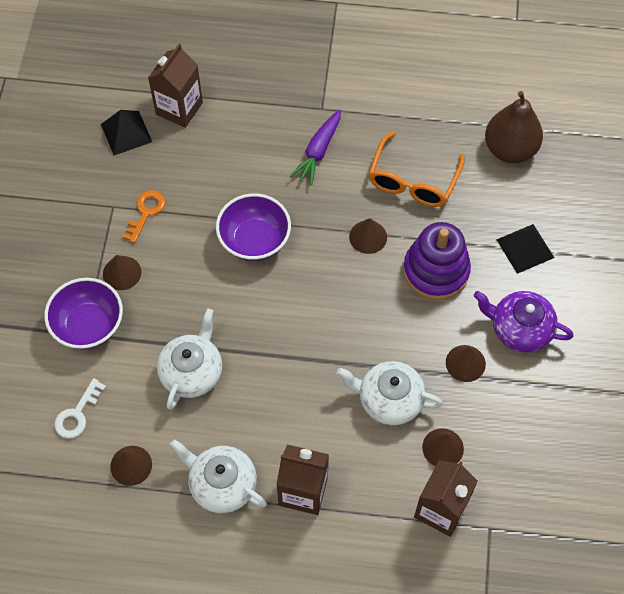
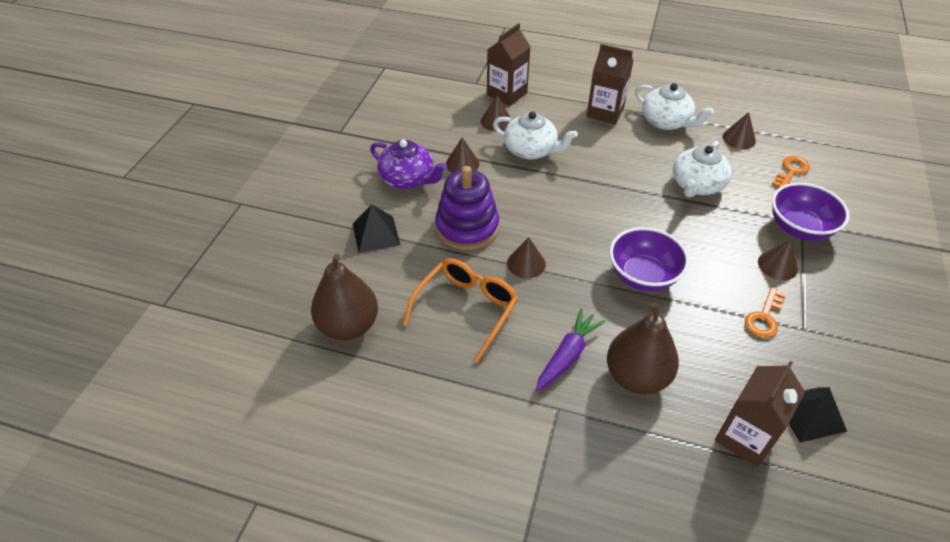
camera: 170 degrees left, 15 degrees down
white key [54,378,106,439] -> orange key [772,156,810,188]
none -> brown pear [607,303,679,394]

